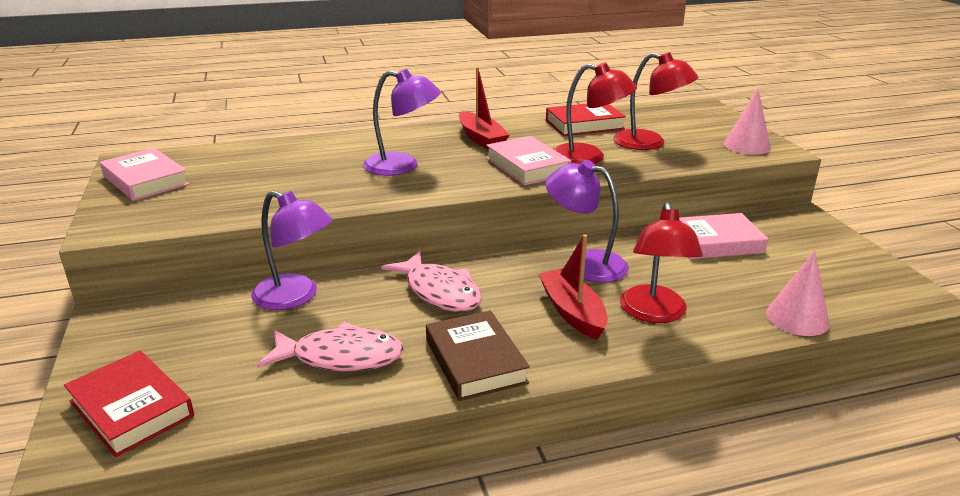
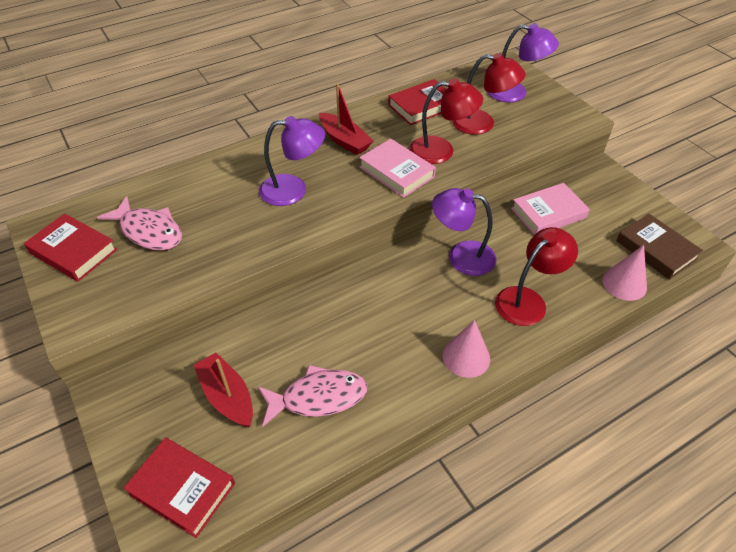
camera: 15 degrees left, 20 degrees up
pink book [100,148,189,201] -> red book [24,213,117,282]
purple lamp [251,190,333,310] -> purple lamp moved to [487,23,559,102]
pink fish [381,251,482,312] -> pink fish moved to [97,196,182,251]
brown book [426,310,530,401] -> brown book moved to [616,214,703,280]
red boat [538,234,608,340] -> red boat moved to [193,352,253,427]
red lamp [620,202,703,323] -> red lamp turned 120 degrees counterclockwise [495,227,578,326]
pink cone [724,89,771,155] -> pink cone moved to [443,320,490,378]

